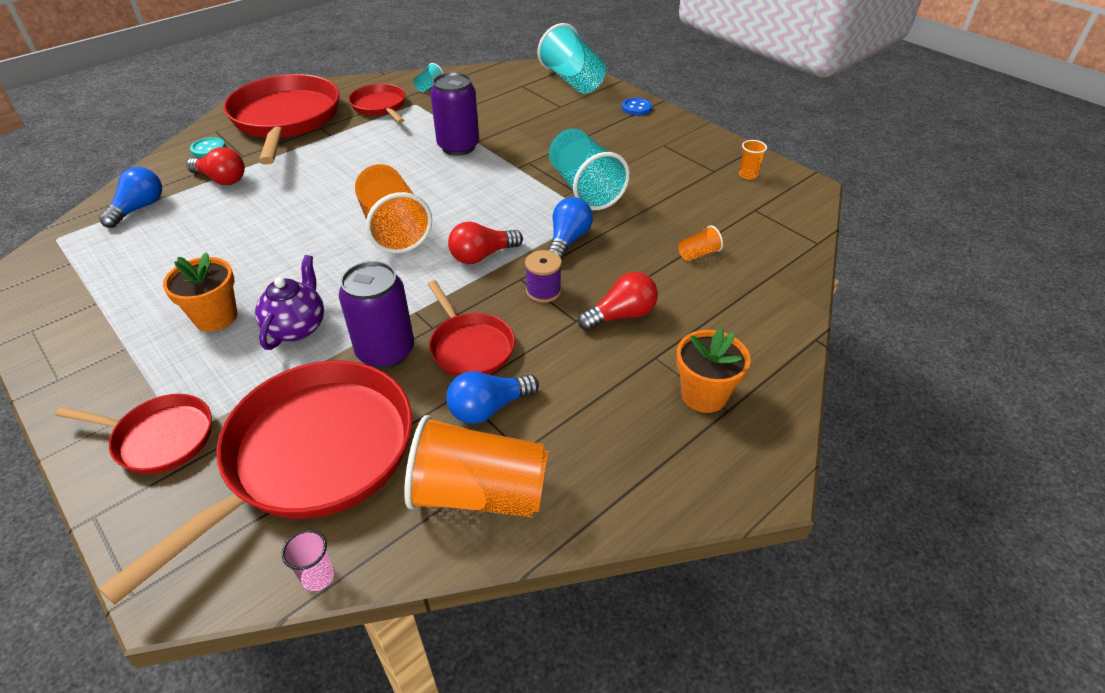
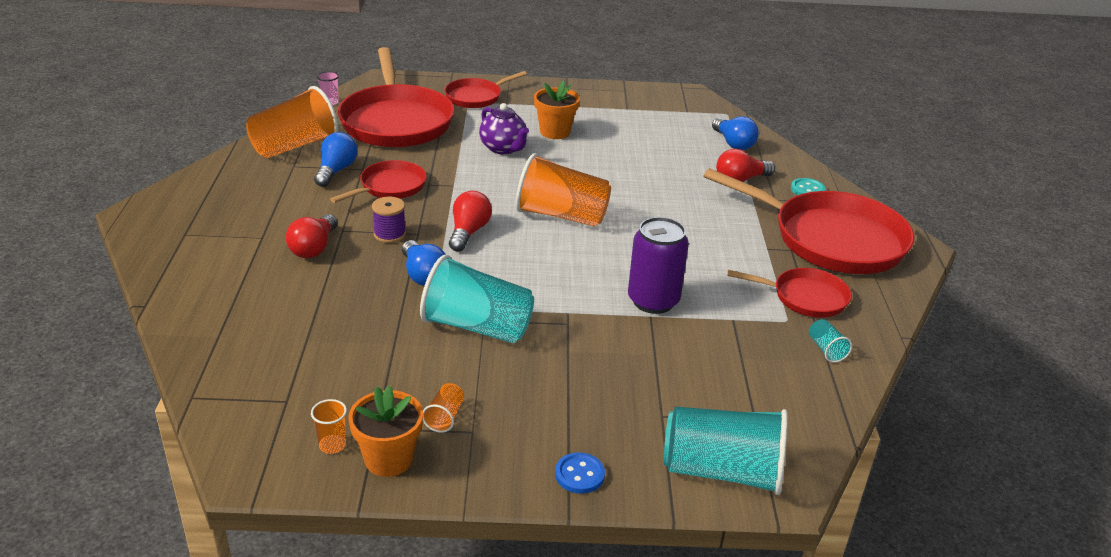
camera: 130 degrees right, 10 degrees down
purple can [339,261,414,369] -> none
red pan [428,281,515,376] -> red pan turned 120 degrees clockwise [330,160,427,203]
orange flower pot [676,328,751,413] -> orange flower pot moved to [348,386,423,477]
orange cup [678,225,723,261] -> orange cup moved to [423,383,464,433]

